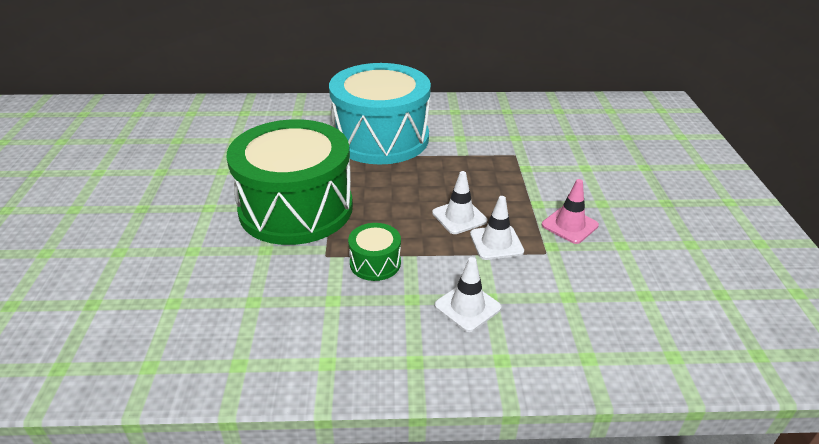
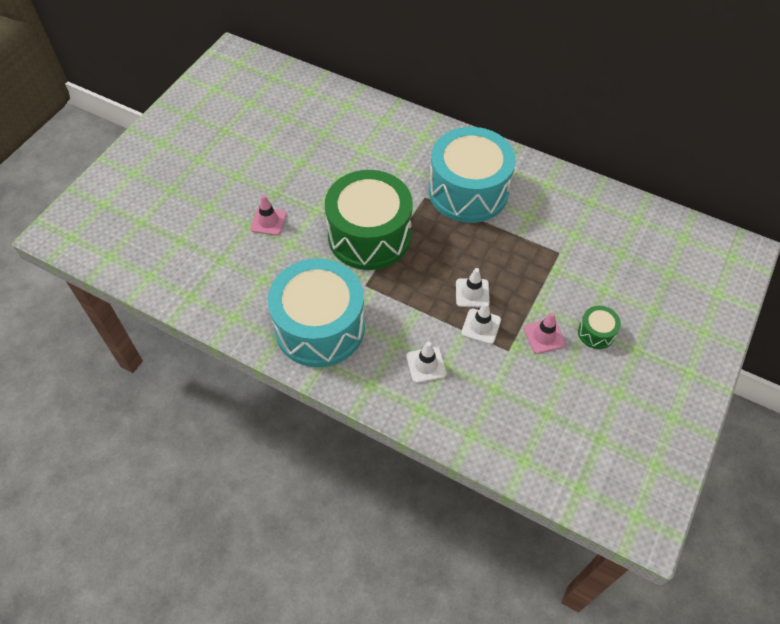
camera: 30 degrees right, 20 degrees up
green drum [348,223,401,281] -> green drum moved to [578,306,621,349]
none -> pink traffic cone [250,195,287,236]
none -> turquoise drum [268,258,365,367]

